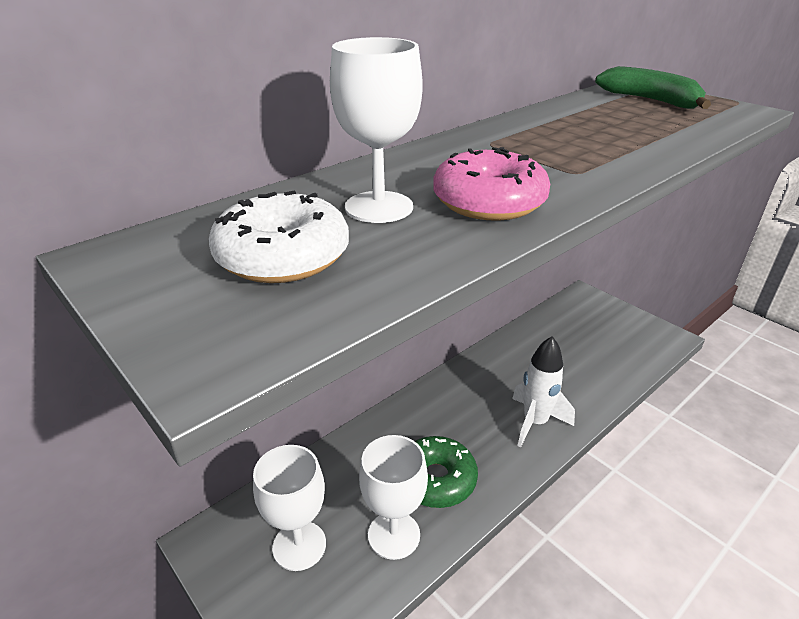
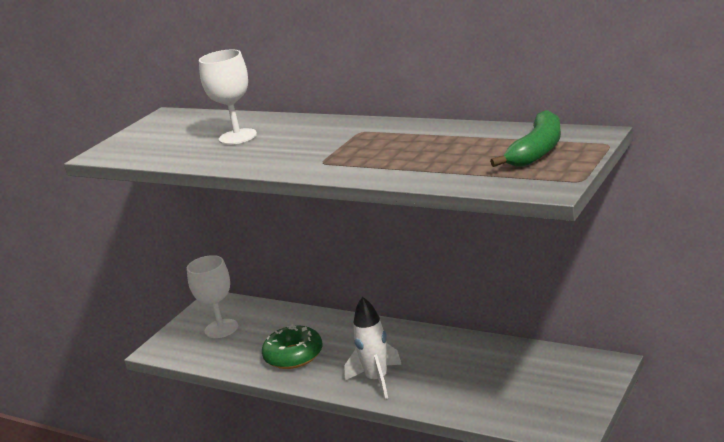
camera: 75 degrees right, 10 degrees down
white donut [209,190,349,283] -> none
white goblet [359,435,428,560] -> none
pink donut [433,147,550,221] -> none

